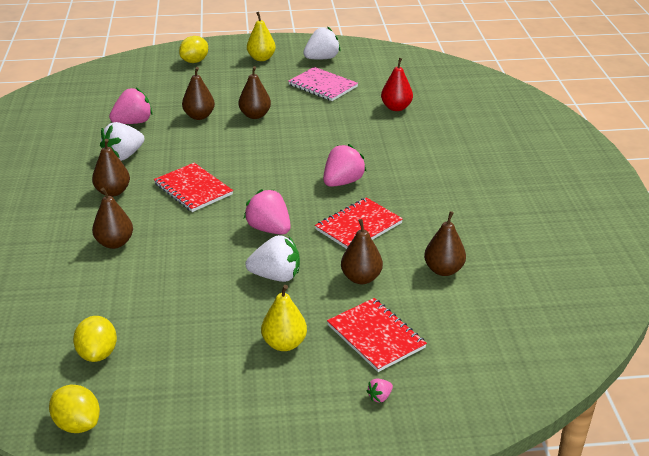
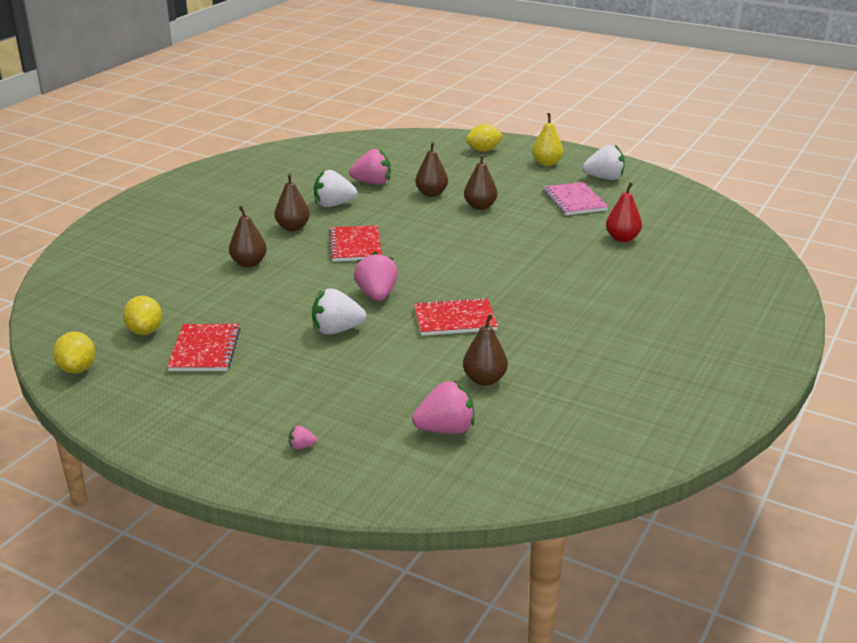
camera: 35 degrees right, 5 degrees down
yellow lemon [73,316,117,362] -> yellow lemon turned 45 degrees counterclockwise [123,296,162,335]
white strawberry [245,235,300,282] -> white strawberry turned 135 degrees clockwise [312,288,366,335]
yellow pear [261,285,307,351] -> none
pink strawberry [323,144,367,187] -> pink strawberry moved to [412,381,474,434]
red notebook [327,298,427,372] -> red notebook moved to [167,324,240,371]
brown pear [341,219,383,284] -> none

